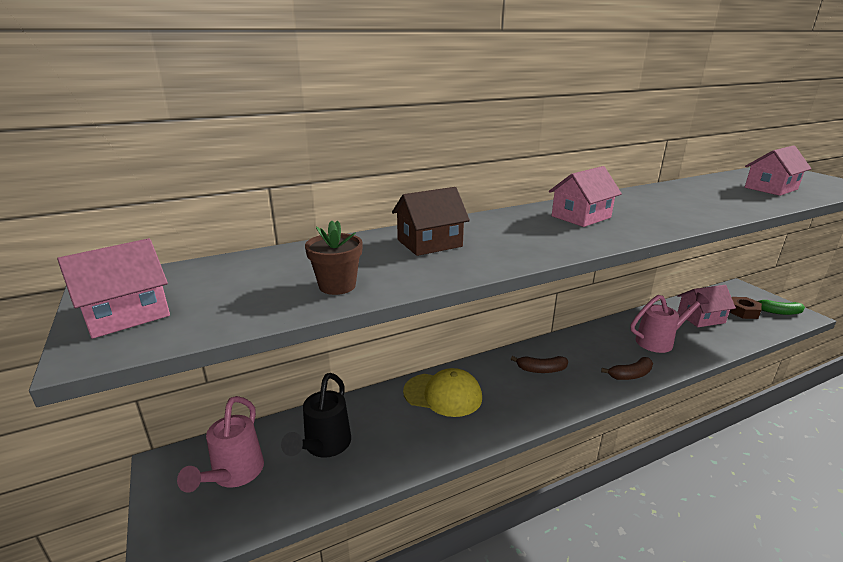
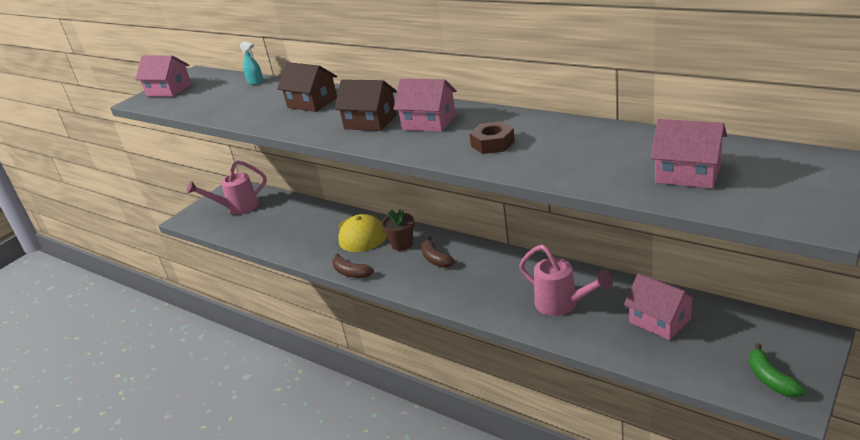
camera: 65 degrees right, 5 degrees up
black watering can [281,373,351,458] -> none
brown flower pot [305,220,363,295] -> brown flower pot moved to [381,209,414,251]
brown banana [601,357,653,380] -> brown banana moved to [332,253,374,278]
brown nut [730,297,762,319] -> brown nut moved to [469,121,515,154]
none -> turquoise spray bottle [240,41,264,85]
none -> brown house [334,79,397,131]

